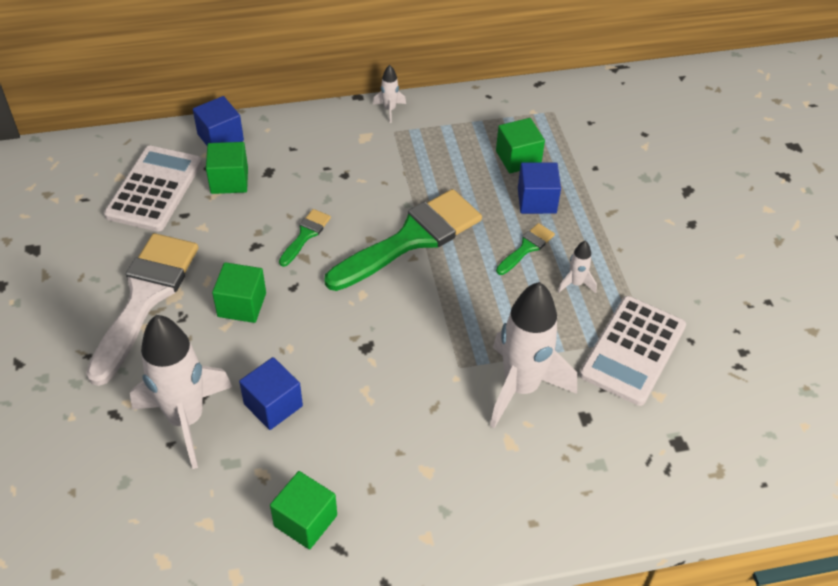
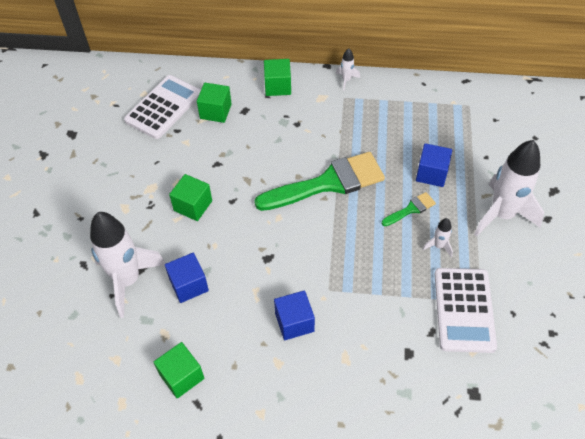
camera: 20 degrees right, 5 degrees up
white brush [86,233,198,386] -> none
blue cube [193,96,244,145] -> blue cube moved to [274,291,315,340]
green brush [279,209,331,267] -> none
white rocket [490,282,577,428] -> white rocket moved to [474,140,544,237]
green cube [496,118,545,173] -> green cube moved to [264,59,291,96]
white calculator [579,296,686,406] -> white calculator turned 45 degrees counterclockwise [435,268,497,353]

